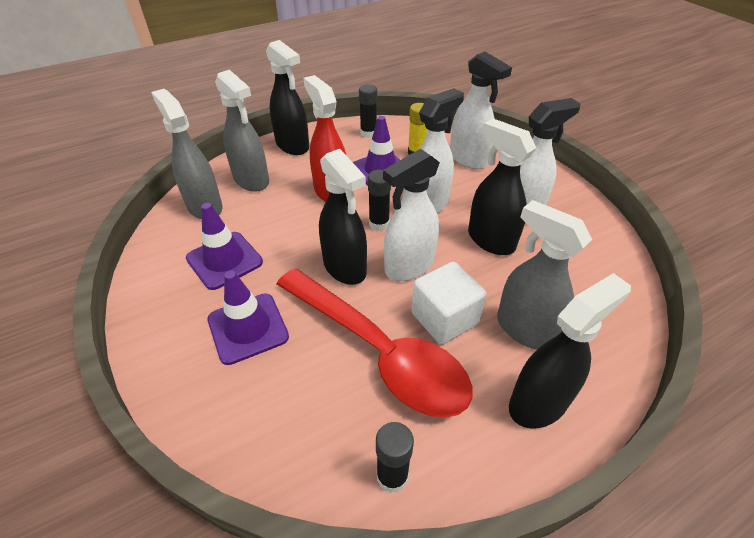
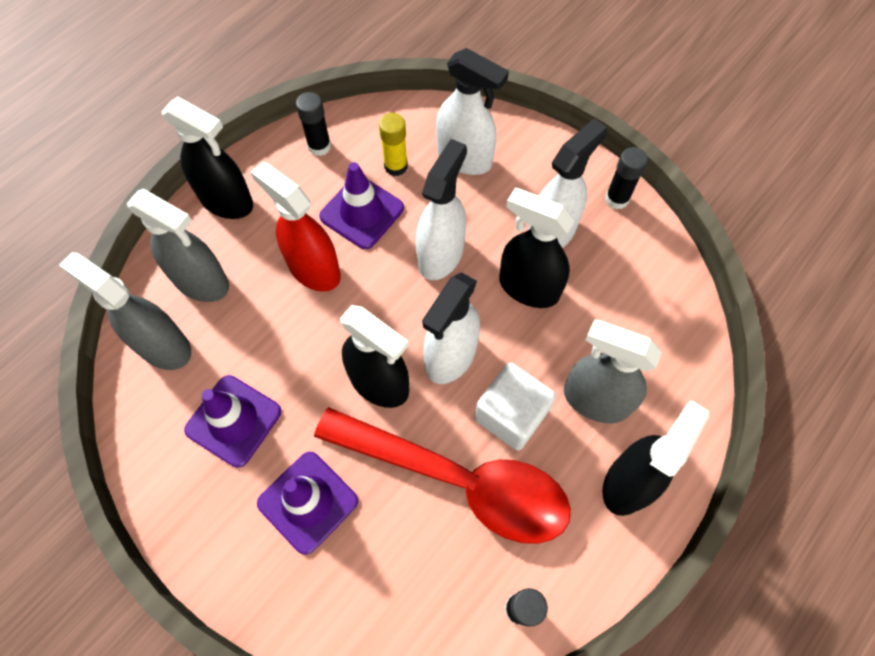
camera: 20 degrees left, 20 degrees up
black glue stick [368,170,391,231] -> black glue stick moved to [605,147,648,209]

